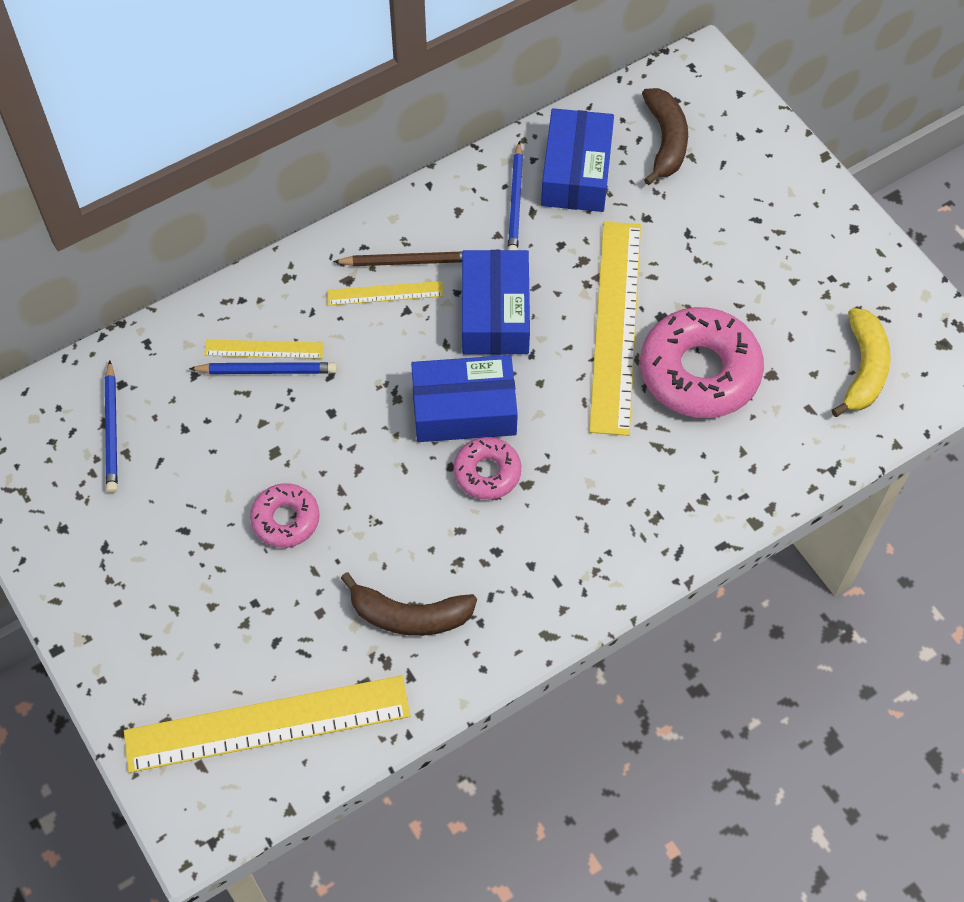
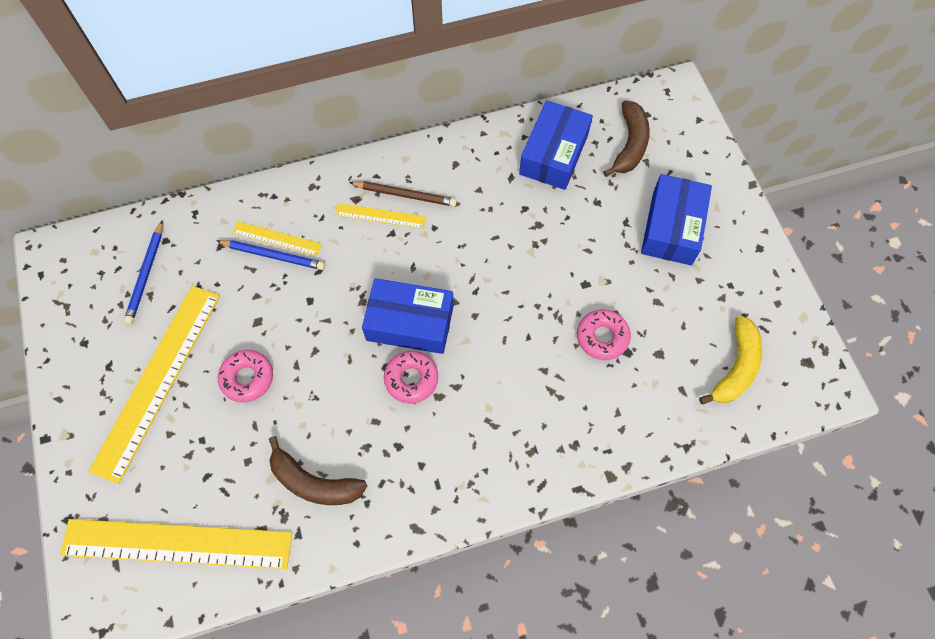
camera: 15 degrees right, 5 degrees up
blue box [462,250,530,355] -> blue box moved to [641,174,712,265]
blue pencil [508,141,523,250] -> none
yellow ruler [589,222,641,436] -> yellow ruler moved to [88,286,220,484]
pink donut [640,307,764,418] -> pink donut [577,309,631,360], size x0.54

